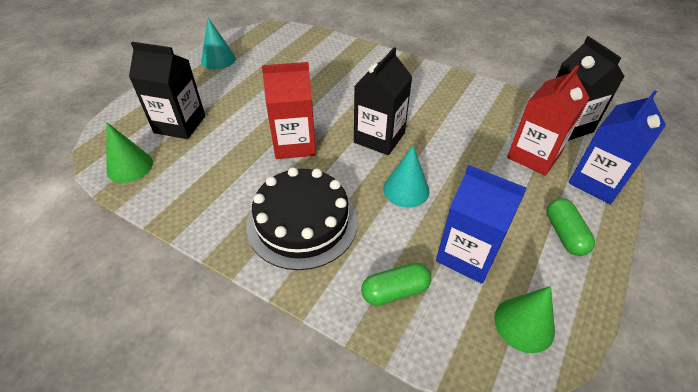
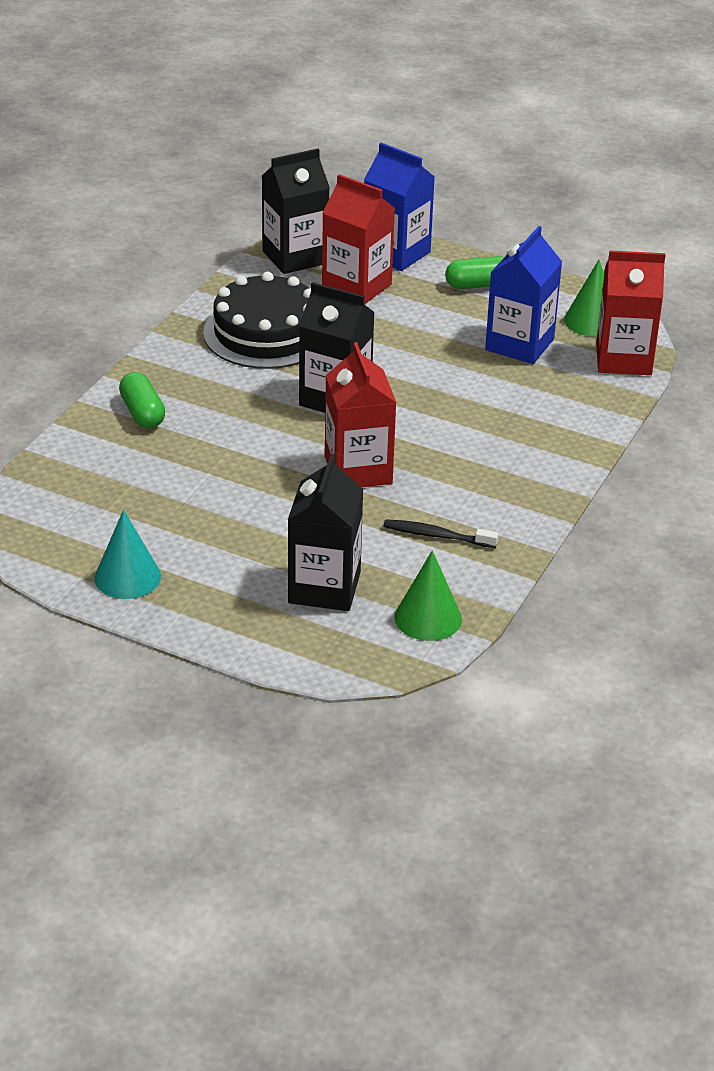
camera: 95 degrees left, 10 degrees down
black cake [246,167,358,270] -> black cake moved to [203,272,311,369]
green capsule [361,262,431,306] -> green capsule moved to [119,372,165,428]
turquoise cone [383,146,429,208] -> none
none -> black toothbrush [383,519,499,548]
none -> red carton [596,251,666,375]

